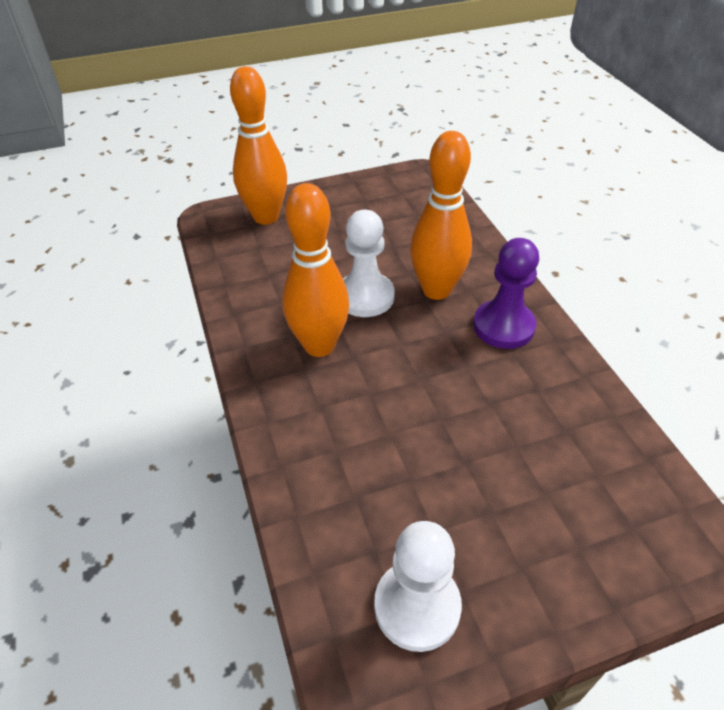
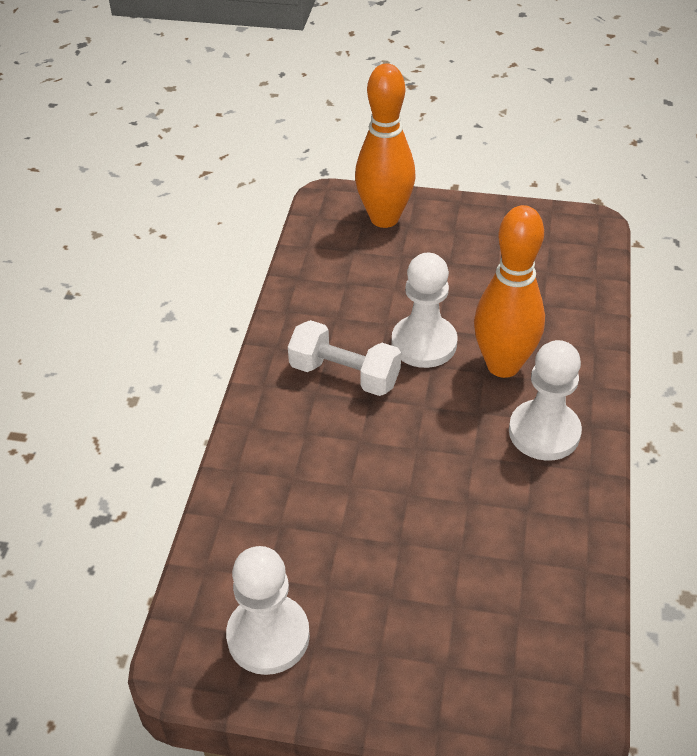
camera: 30 degrees right, 0 degrees up
orange bowling pin [282,183,350,357] -> white dumbbell [288,320,401,396]
purple pawn [473,238,539,349] -> white pawn [509,340,582,461]

